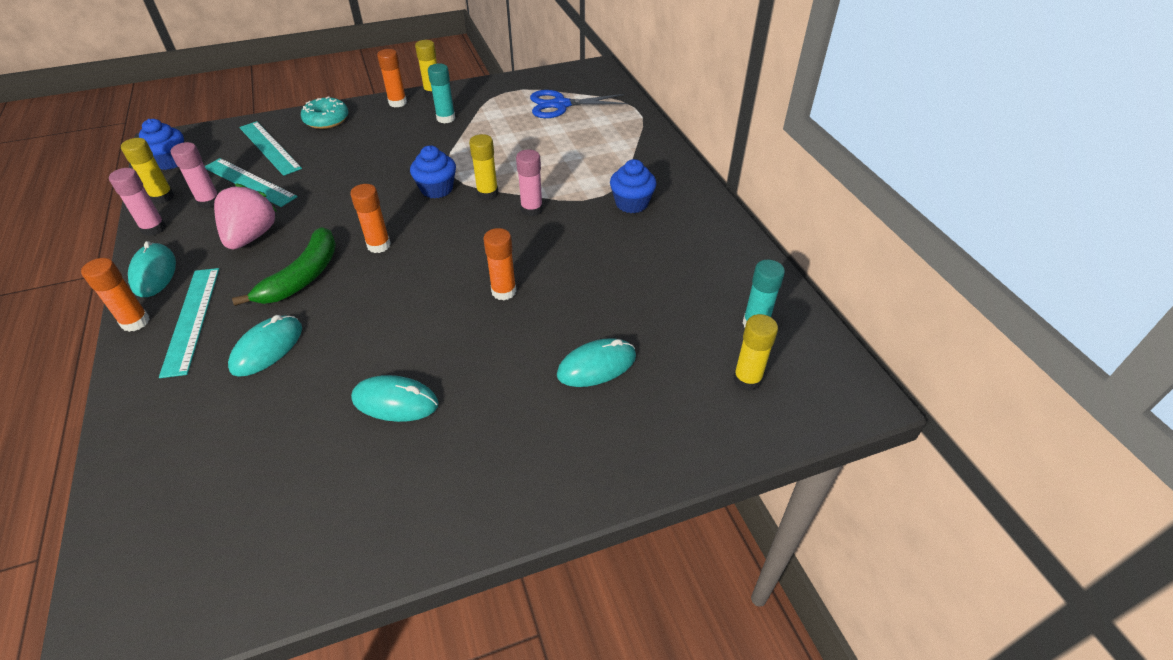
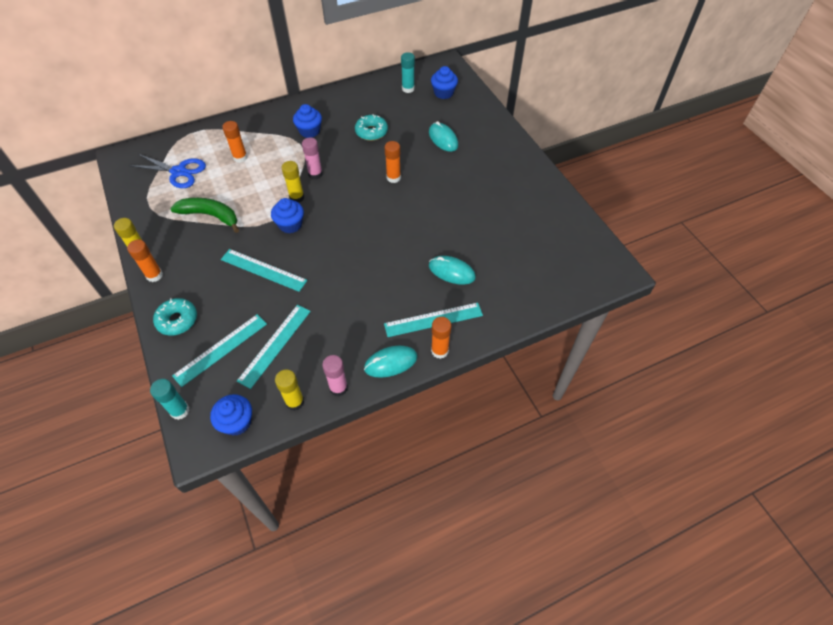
camera: 95 degrees left, 10 degrees up
pink glue stick [171,142,218,209] -> none
pink strawberry [214,183,277,249] -> none
green banana [232,227,336,306] -> green banana moved to [170,198,239,233]
orange glue stick [350,184,391,253] -> orange glue stick moved to [222,121,247,163]
turquoise mouse [351,375,438,422] -> none
turquoise glue stick [428,63,455,124] -> turquoise glue stick moved to [150,379,190,420]
blue scissors [530,90,628,118] -> blue scissors turned 60 degrees counterclockwise [128,154,206,188]
yellow glue stick [733,314,778,391] -> blue cupcake [431,66,458,99]
none -> turquoise ruler [221,249,307,292]
none -> turquoise donut [355,114,388,141]

